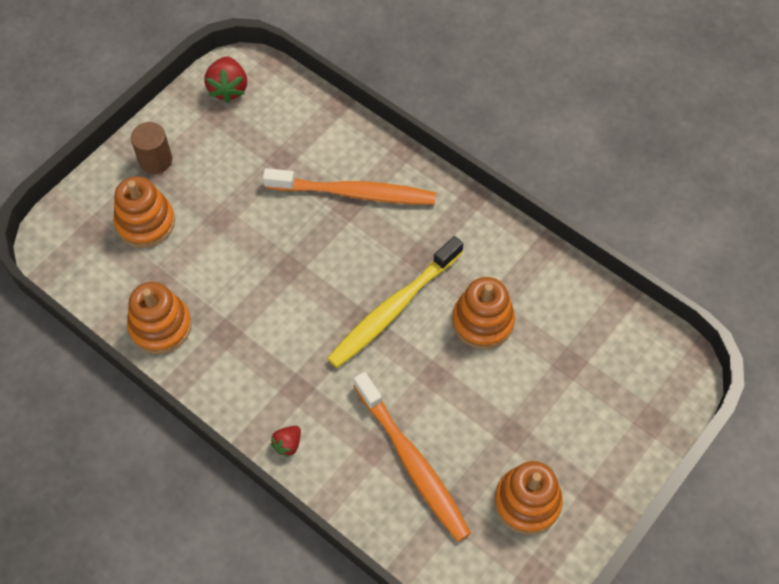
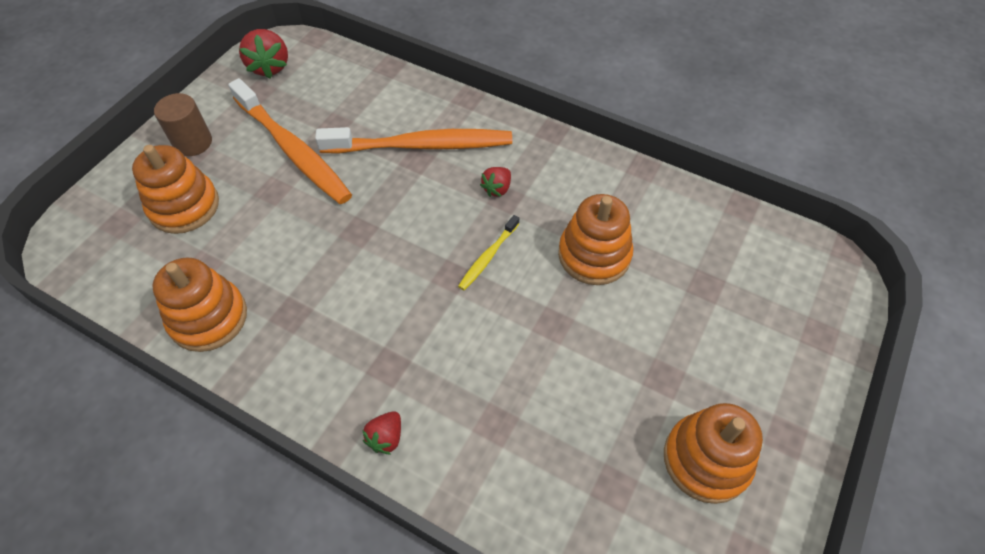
camera: 10 degrees left, 5 degrees down
yellow toothbrush [327,236,463,368] -> yellow toothbrush [458,215,520,290], size x0.46
orange toothbrush [354,372,471,542] -> orange toothbrush moved to [228,78,352,204]
none -> red strawberry [480,167,511,197]

